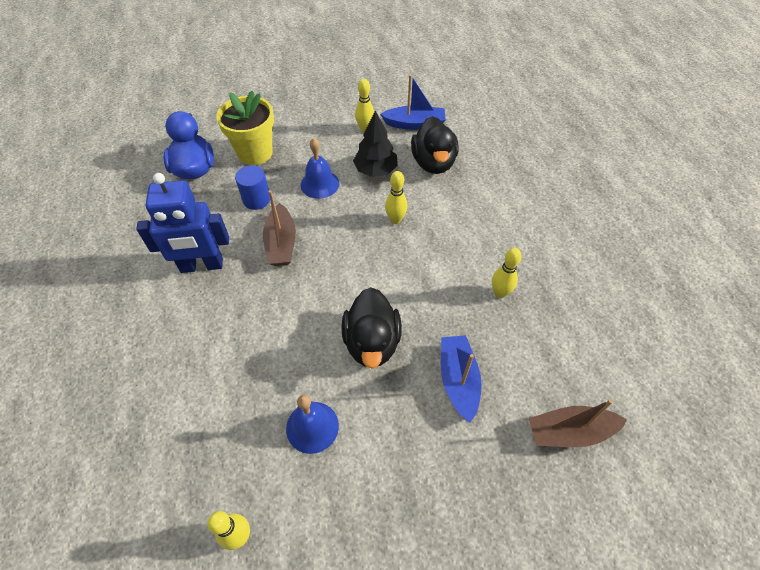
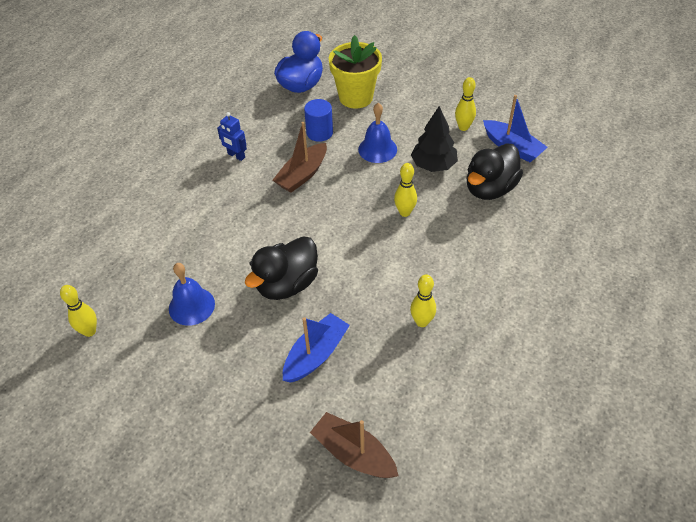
camera: 45 degrees right, 5 degrees down
blue robot [136,173,229,273] -> blue robot [217,112,247,161], size x0.49

